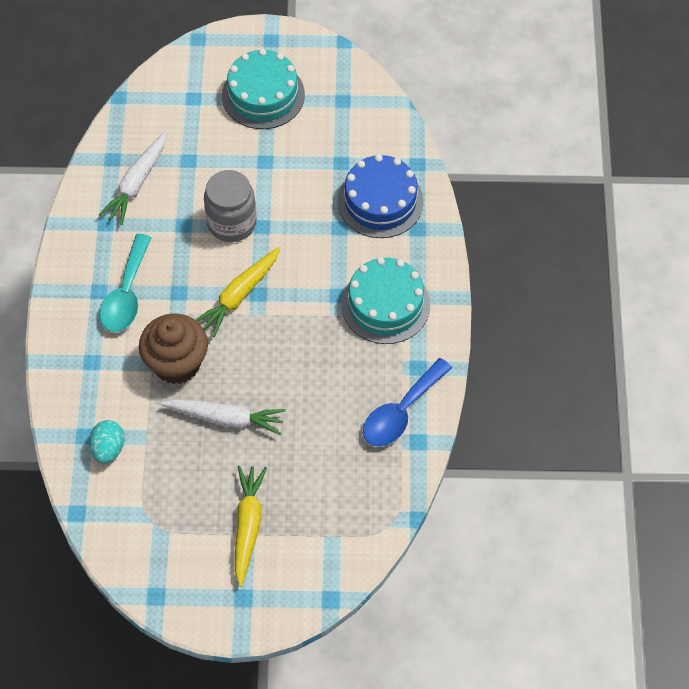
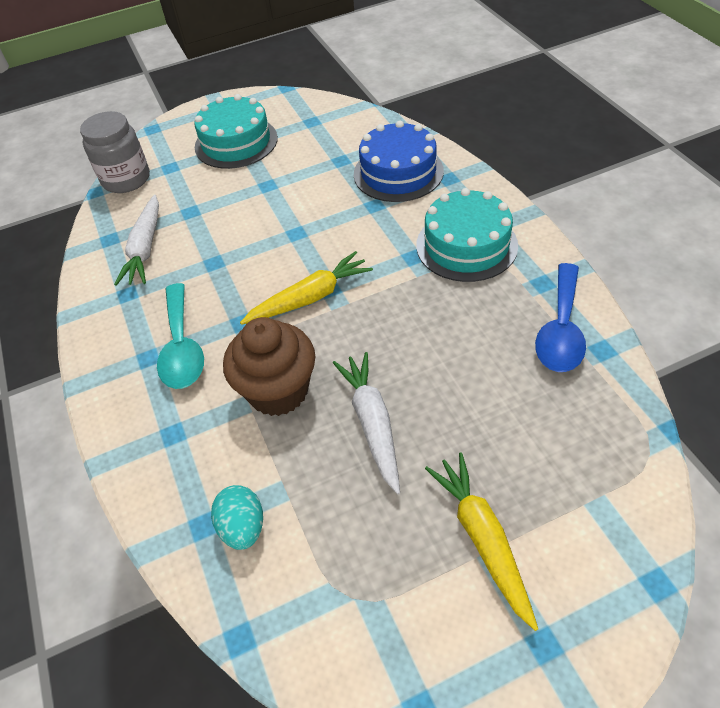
camera: 20 degrees left, 10 degrees down
white carrot [161,399,286,435] -> white carrot turned 90 degrees counterclockwise [333,352,400,495]
yellow carrot [196,247,280,337] -> yellow carrot turned 135 degrees counterclockwise [240,251,373,325]
grey jar [204,170,257,242] -> grey jar moved to [80,111,150,193]

